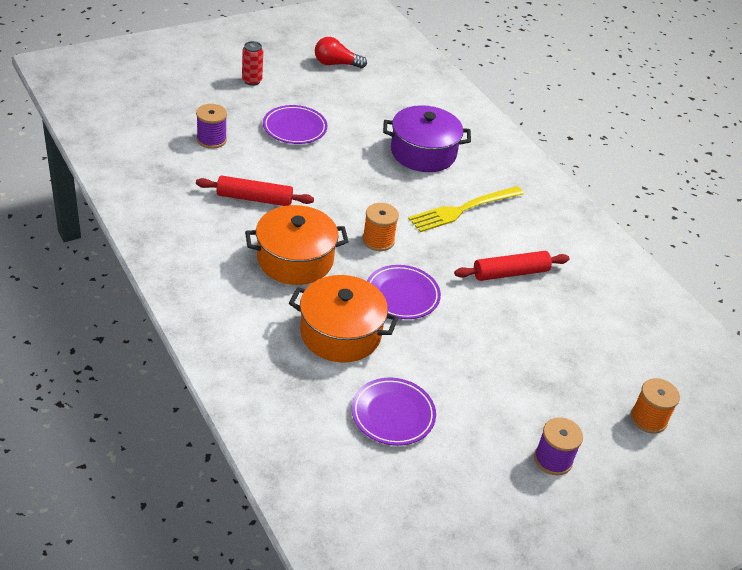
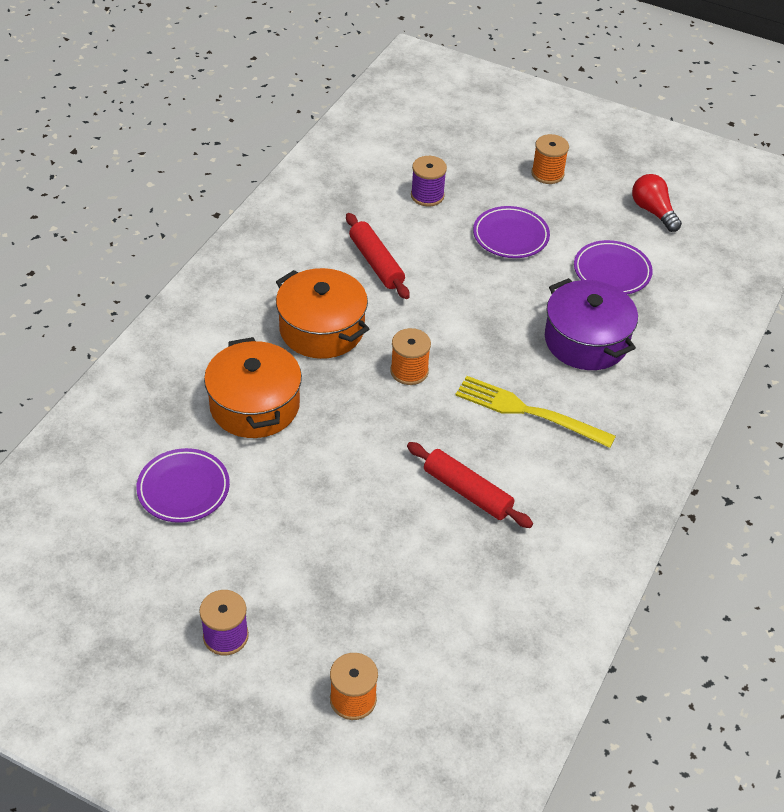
camera: 60 degrees right, 5 degrees up
red can [242,41,263,86] -> orange spool [531,134,569,184]
purple plate [367,265,441,319] -> purple plate moved to [574,240,653,294]

